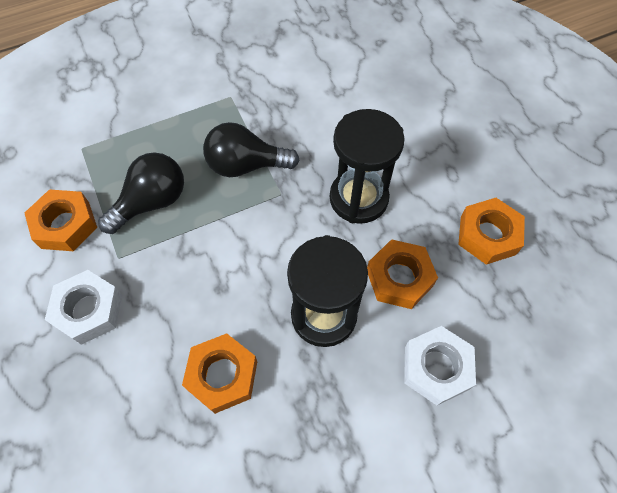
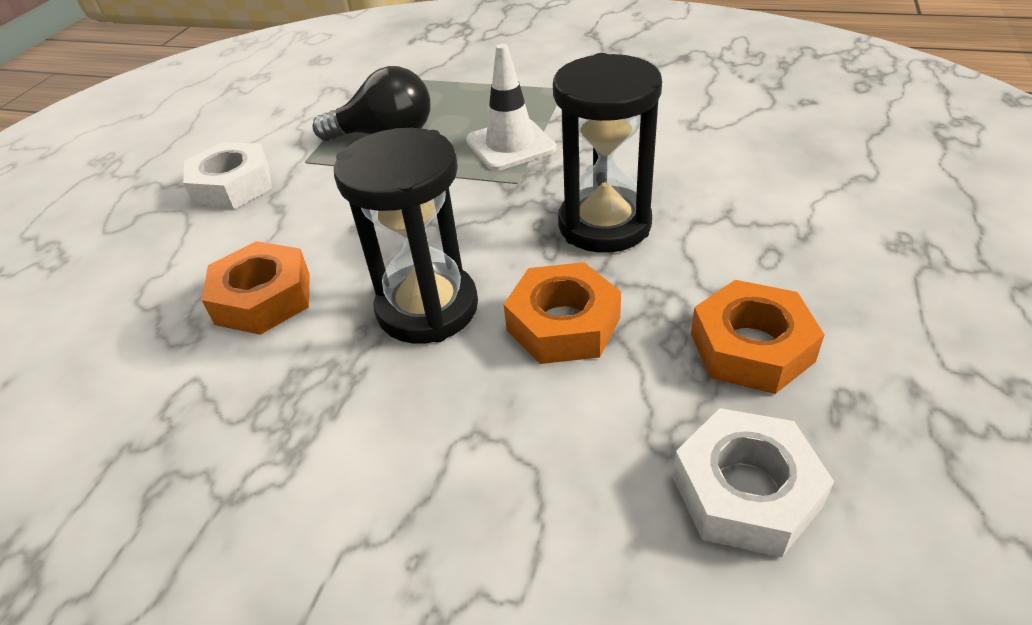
camera: 45 degrees right, 20 degrees down
orange nut [25,189,97,251] -> none
black light bulb [203,122,300,177] -> white traffic cone [466,44,557,171]
white nut [404,326,476,405] -> white nut moved to [672,408,834,557]

